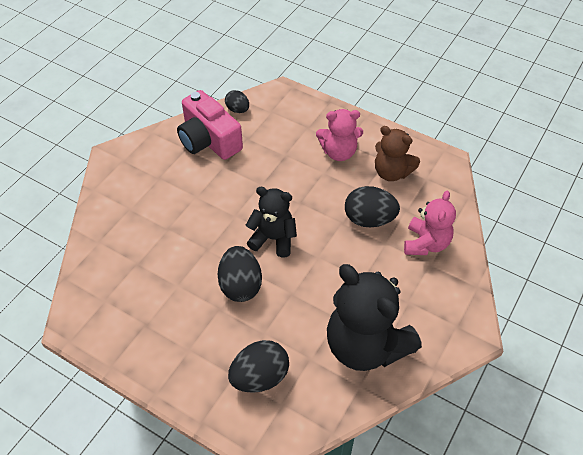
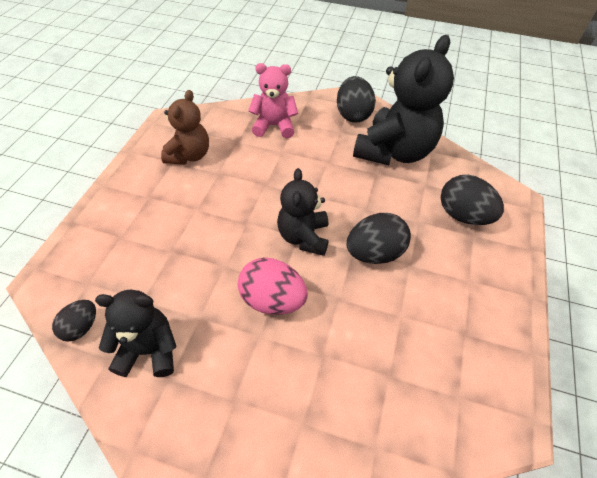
camera: 105 degrees left, 0 degrees up
pink camera [177,90,243,160] -> black teddy bear [95,290,177,377]
pink teddy bear [316,109,363,161] -> none
black egg [345,186,400,228] -> black egg moved to [337,76,376,123]
none -> pink egg [238,258,308,315]

